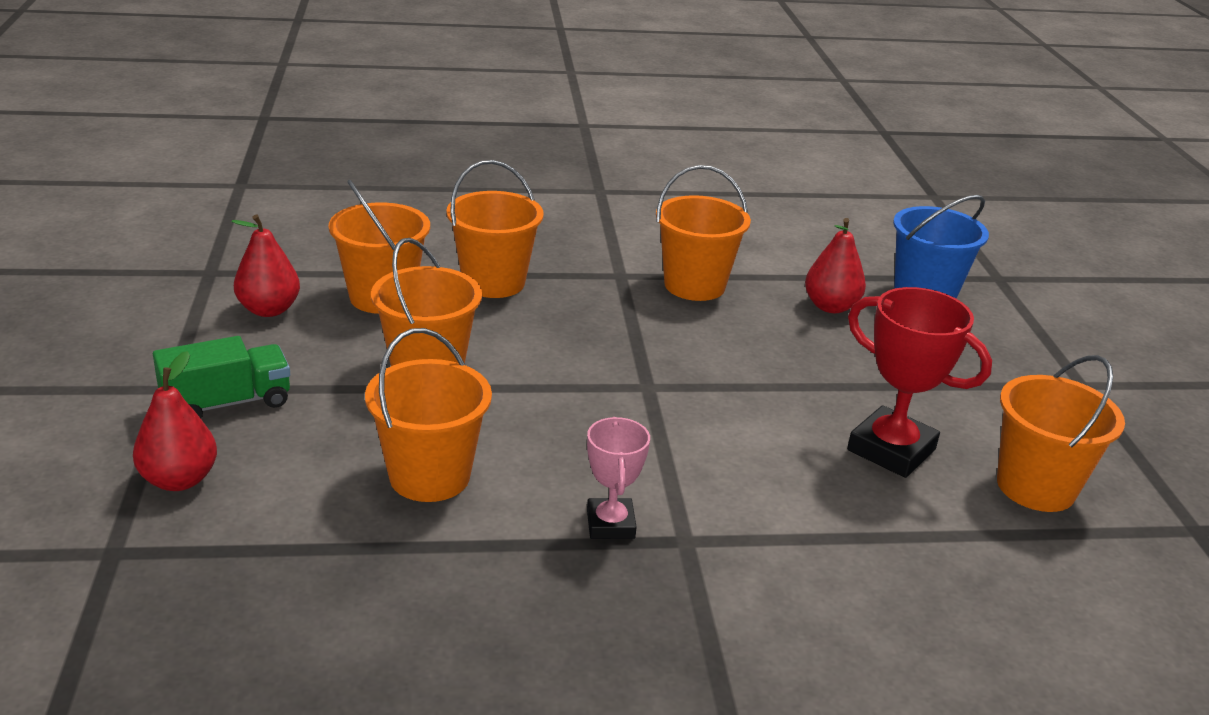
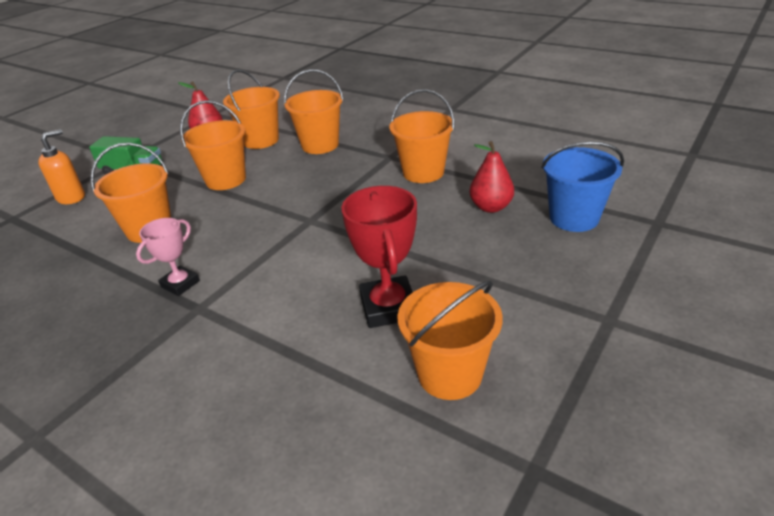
camera: 45 degrees right, 5 degrees up
red pear [133,351,217,491] -> orange soap dispenser [38,129,85,204]

